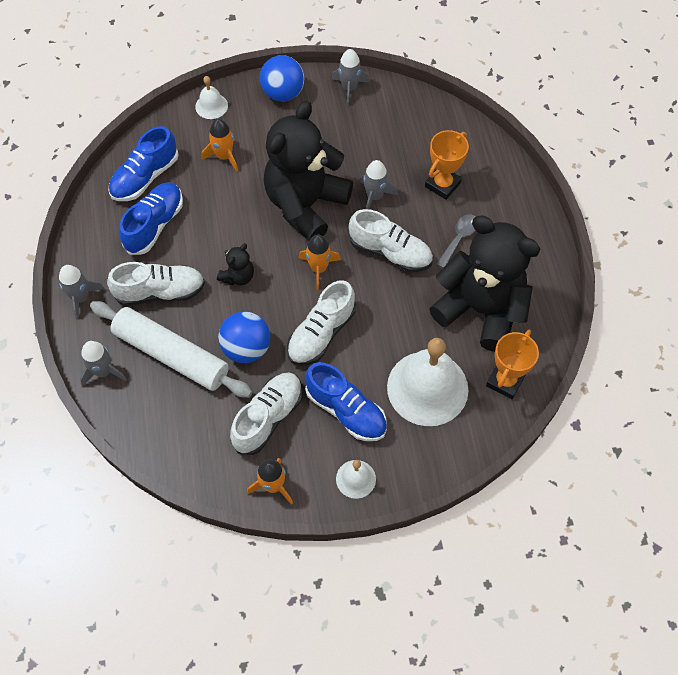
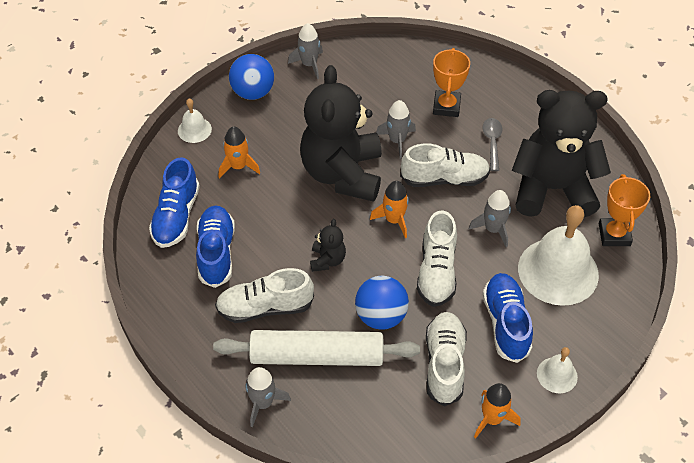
camera: 30 degrees left, 10 degrees down
grey rocket [59,265,104,320] -> grey rocket moved to [469,190,511,247]
white shoe [107,262,205,306] -> white shoe turned 150 degrees counterclockwise [215,268,314,323]
blue shoe [305,362,387,441] -> blue shoe turned 105 degrees counterclockwise [483,273,533,363]

